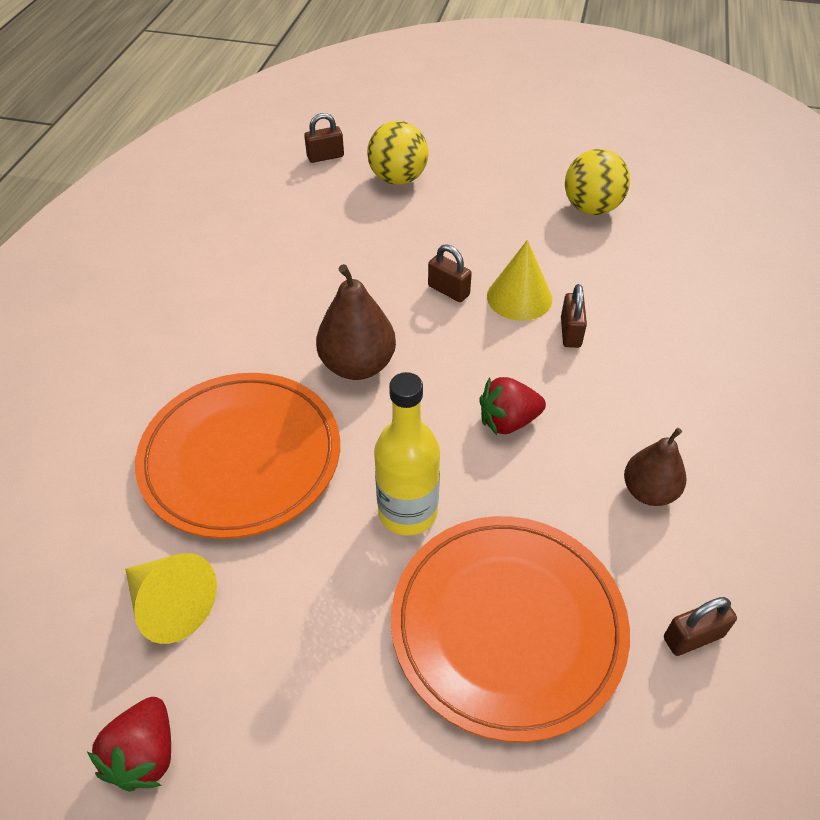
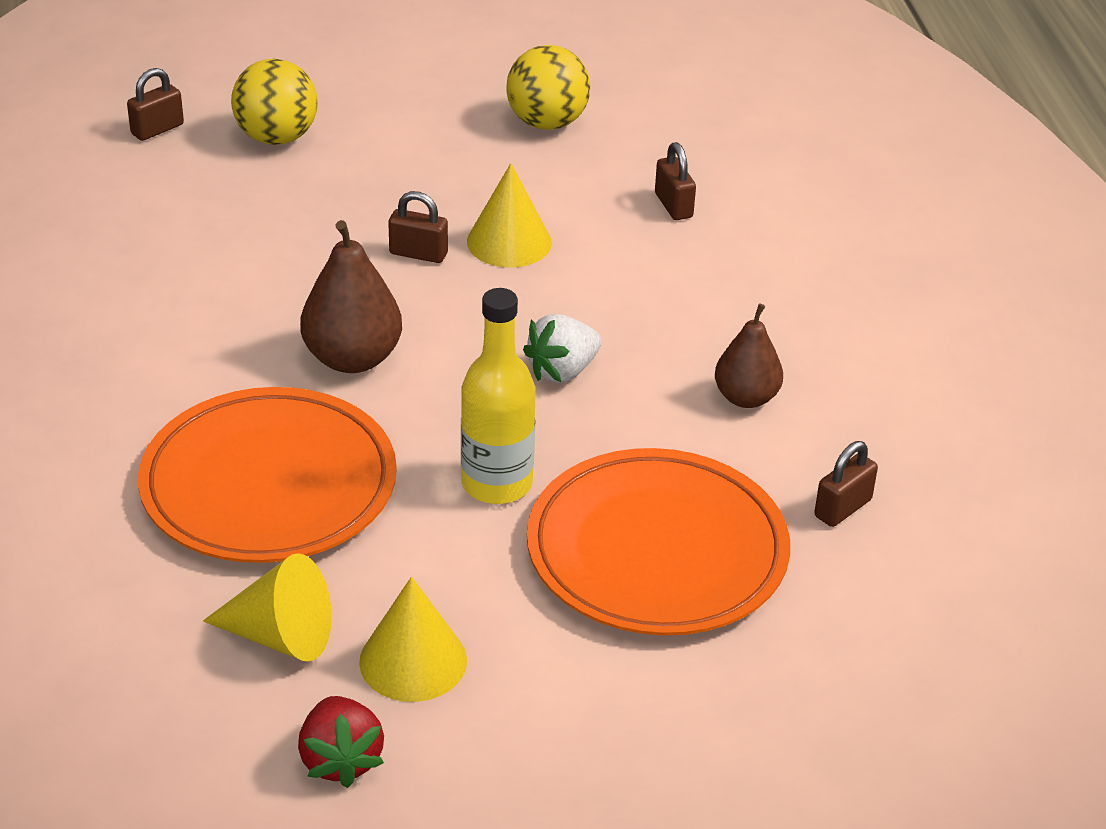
camera: 25 degrees left, 10 degrees down
red strawberry [480,377,546,435] -> white strawberry [523,314,601,383]
brown padlock [561,284,587,348] -> brown padlock moved to [655,142,696,220]
none -> yellow cone [359,577,467,702]

